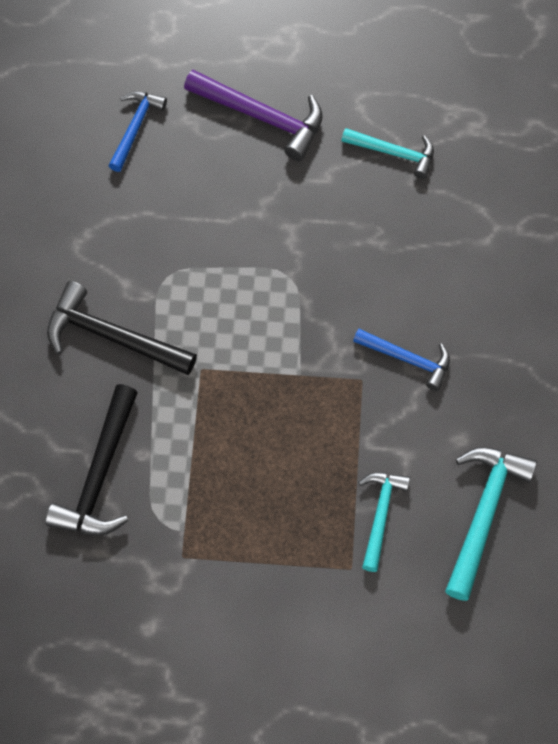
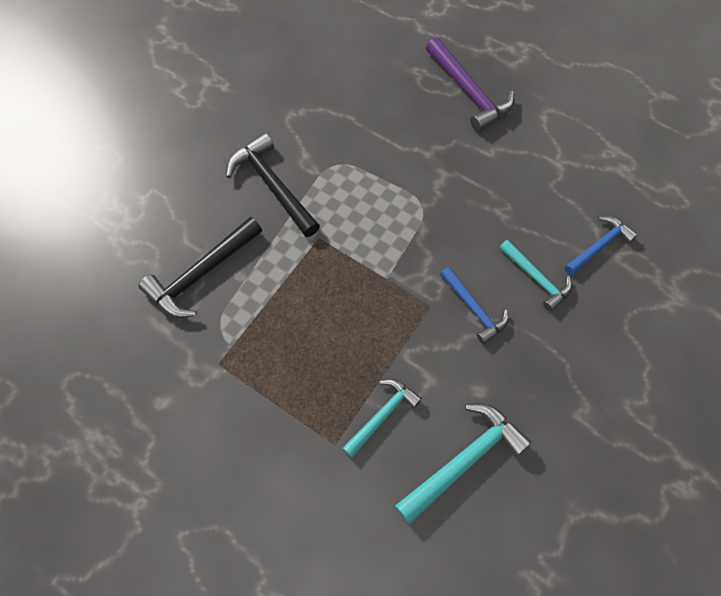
camera: 30 degrees right, 0 degrees up
blue hammer [108,91,167,172] -> blue hammer moved to [565,216,638,276]
turquoise hammer [341,128,434,179] -> turquoise hammer moved to [499,240,572,312]

